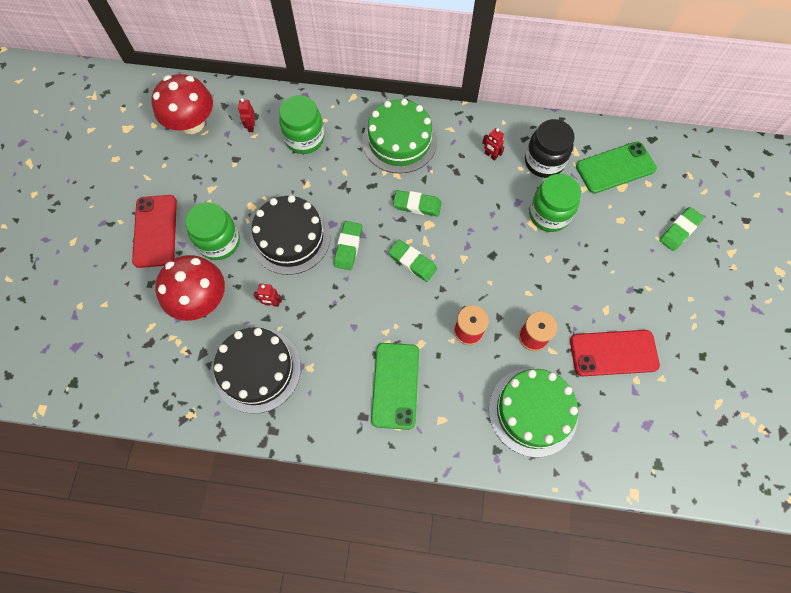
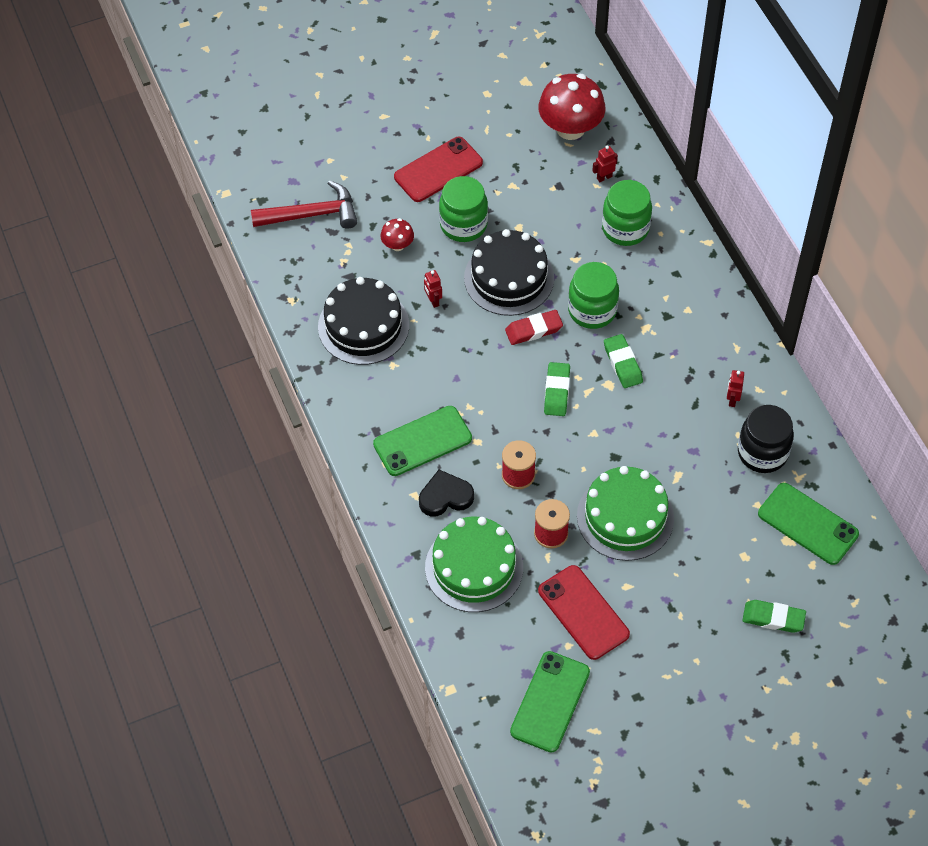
camera: 60 degrees right, 10 degrees down
red mushroom [155,255,225,321] -> red mushroom [380,218,414,251], size x0.49
green eraser [334,221,362,270] -> red eraser [505,310,563,345]
green cake [362,99,437,174] -> green cake moved to [577,466,674,561]
green jar [529,174,581,232] -> green jar moved to [568,262,619,329]
none -> red hammer [251,180,357,229]
none -> black heart [419,470,474,517]
none -> green phone [510,651,590,752]

